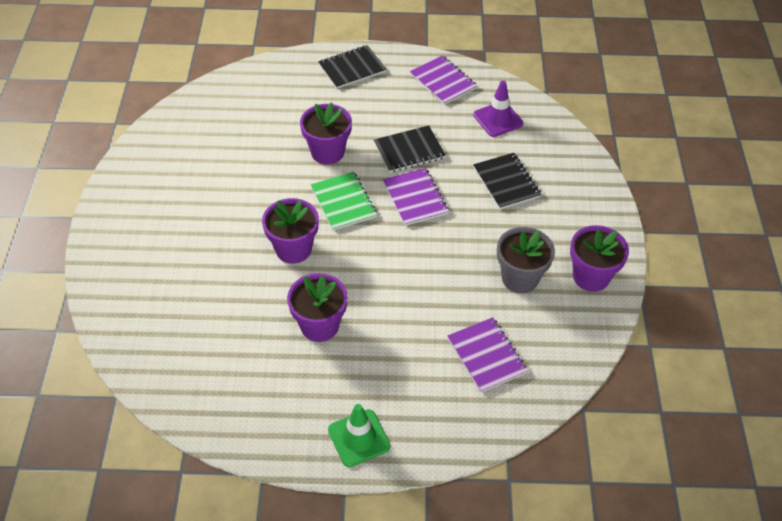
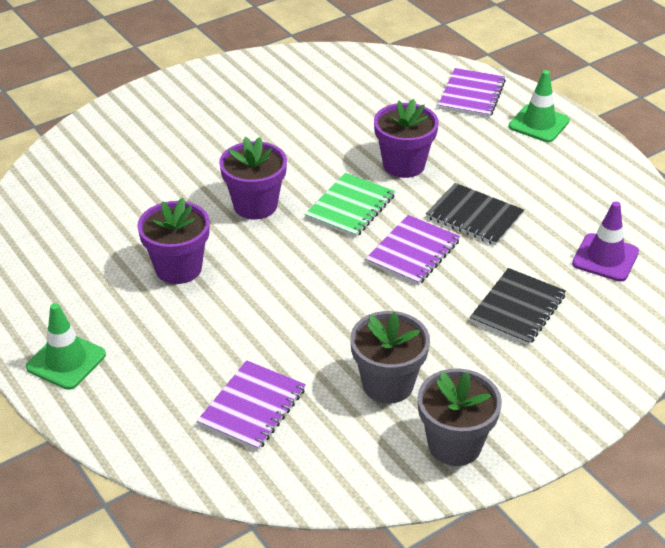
camera: 55 degrees right, 10 degrees down
black notebook [318,45,386,89] -> green traffic cone [509,70,570,142]
purple notebook [410,55,477,105] -> purple notebook moved to [438,68,506,118]
purple flower pot [570,225,629,292] -> grey flower pot [418,369,502,466]

